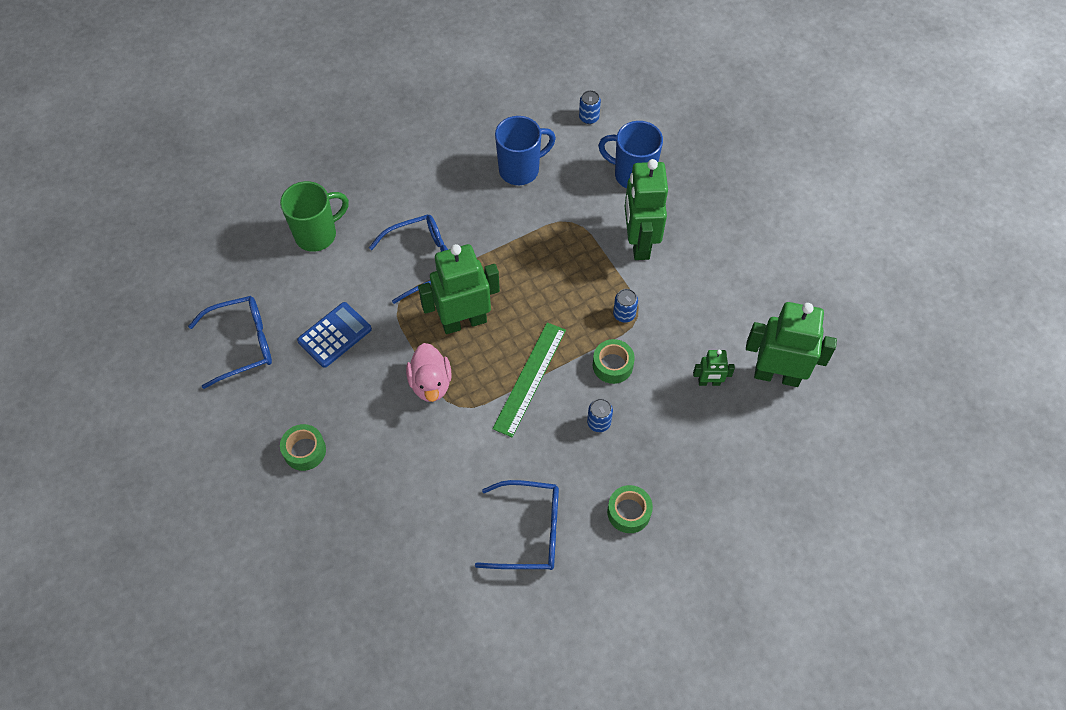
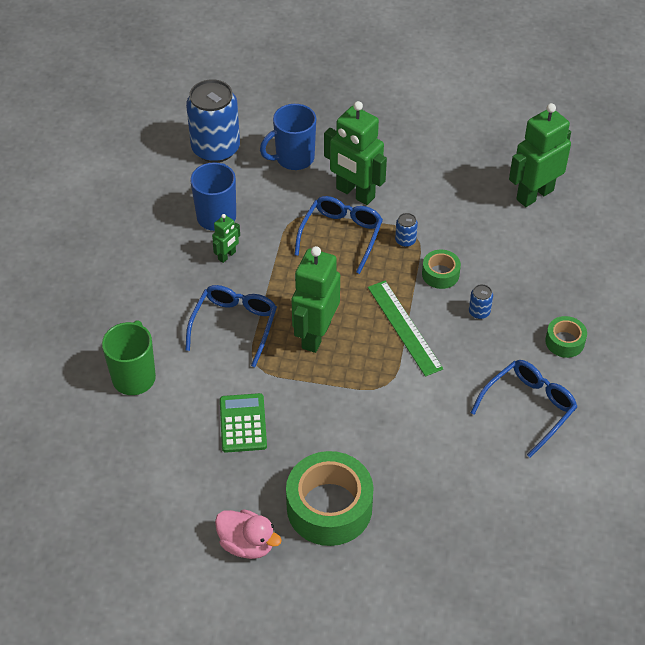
camera: 50 degrees left, 10 degrees down
blue glasses [188,296,272,389] -> blue glasses moved to [294,196,383,274]
green tape [280,424,326,471] -> green tape [286,451,374,546], size x2.01
blue calculator [297,302,372,368] -> green calculator [220,393,267,453]
pink duck [406,343,452,402] -> pink duck moved to [215,509,282,559]
blue can [579,90,601,124] -> blue can [186,79,240,163], size x2.47
green robot [693,350,735,386] -> green robot moved to [212,214,240,263]

